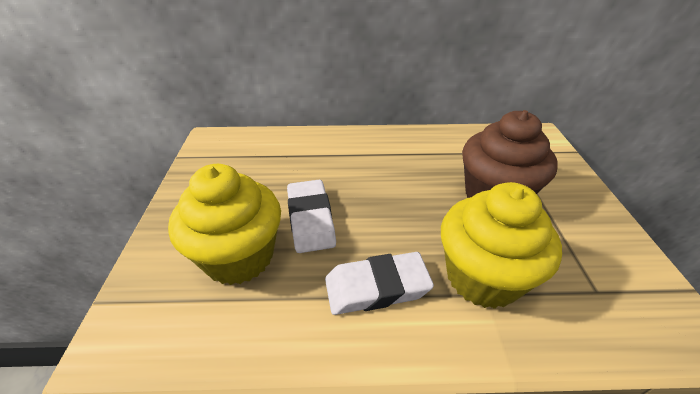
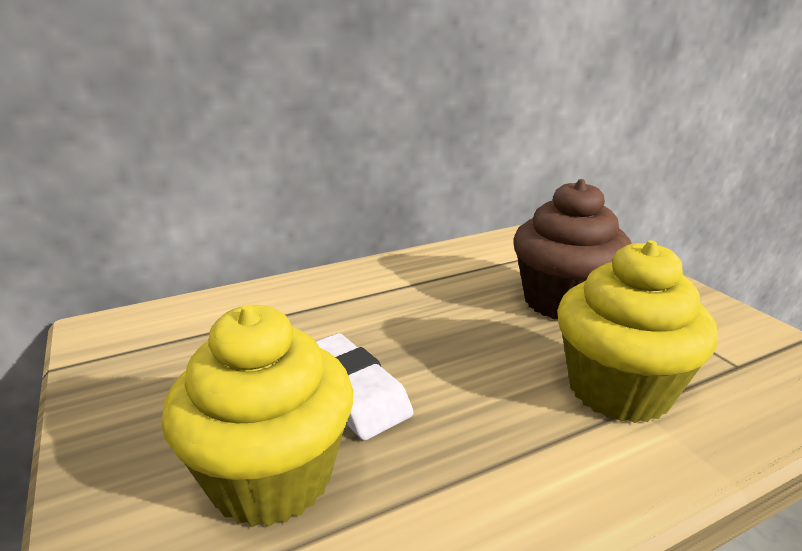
camera: 25 degrees left, 15 degrees down
white eraser [325,252,434,315] -> none

